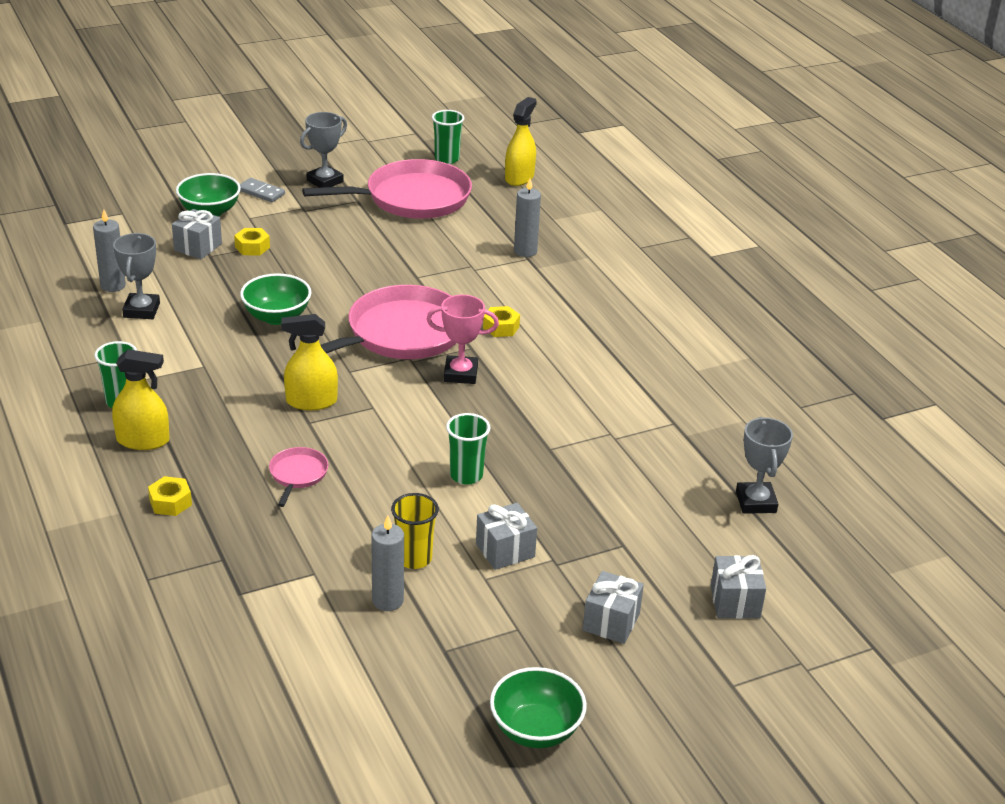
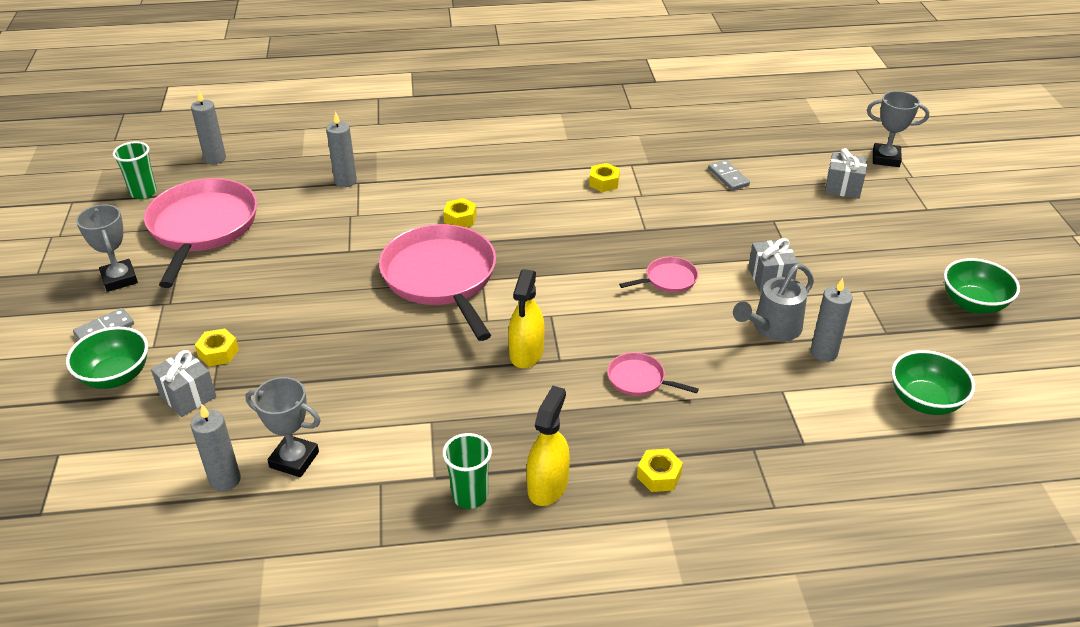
camera: 70 degrees left, 5 degrees up
green bowl [240,273,311,325] -> green bowl moved to [891,350,975,415]
yellow cup [391,493,439,569] -> grey watering can [733,263,814,341]
pink trophy [426,295,499,384] -> none
green cup [446,413,490,485] -> pink pan [619,257,698,293]
yellow spray bottle [505,97,537,186] -> grey candle [191,90,226,164]
grey gift [583,571,644,644] -> none
grey trophy [736,417,793,514] -> grey trophy moved to [867,91,929,167]
none -> yellow nut [589,163,620,192]
none -> grey domino [708,160,750,190]

